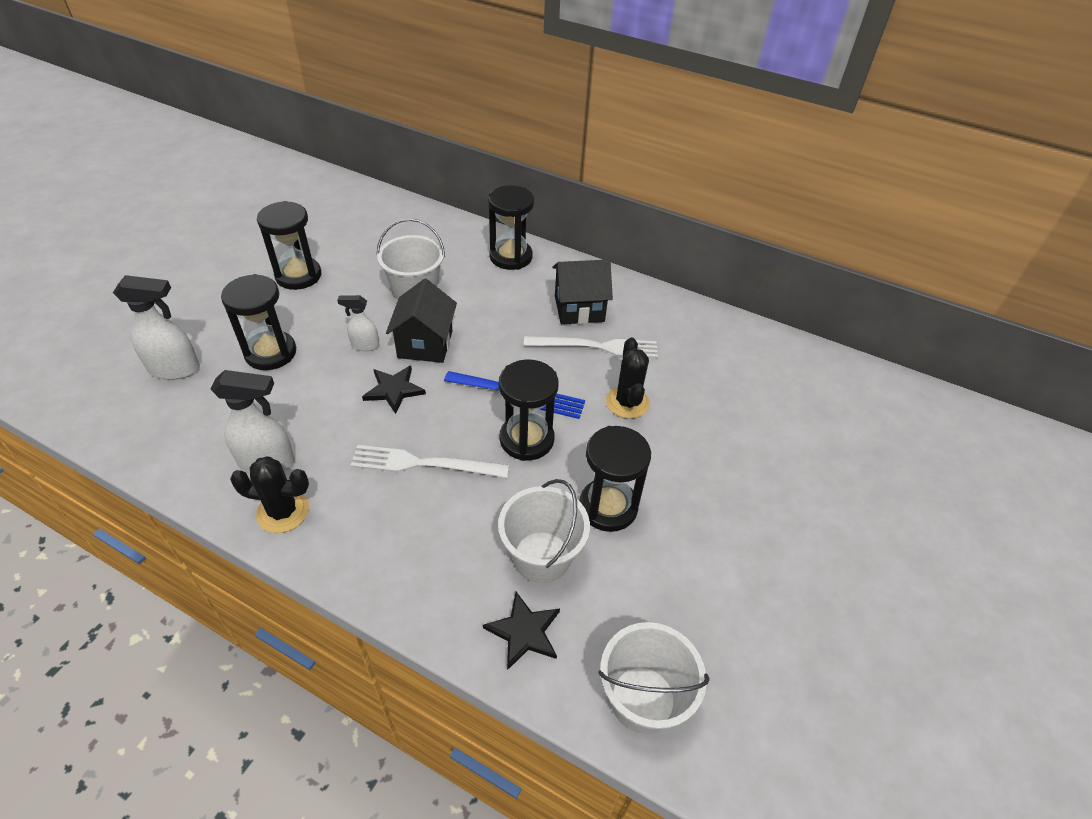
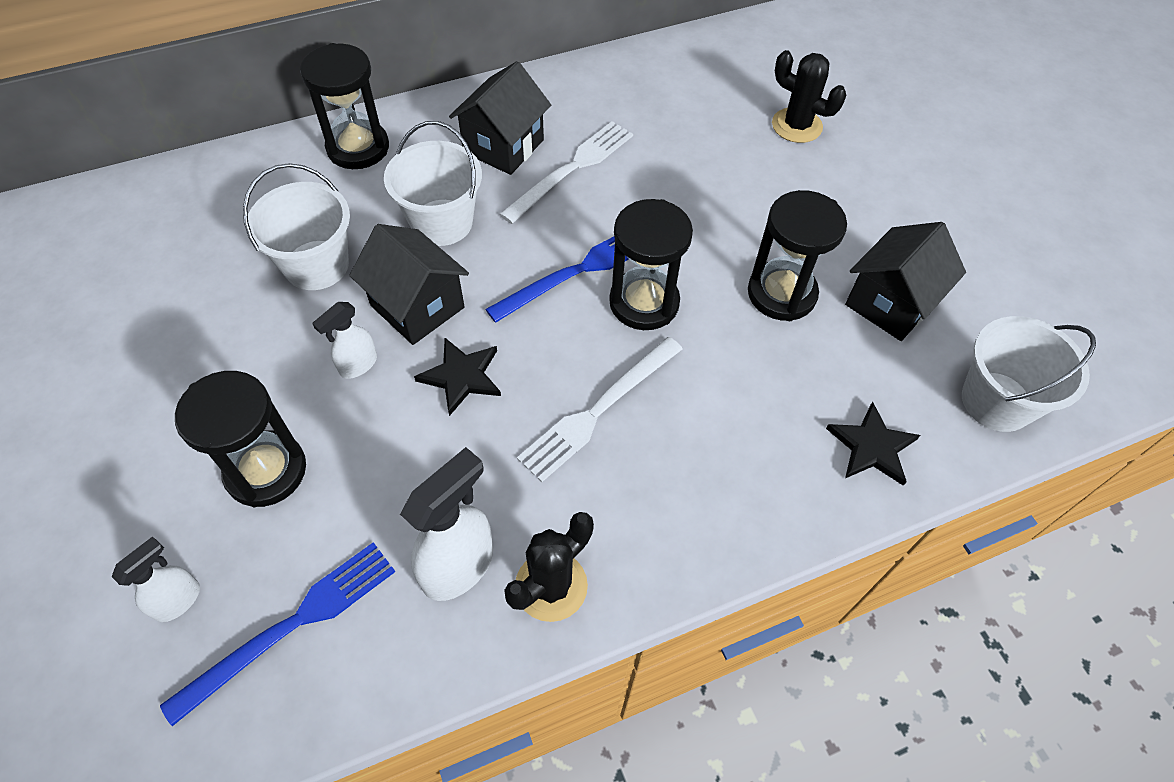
camera: 50 degrees left, 10 degrees up
white spray bottle [113,275,200,380] -> white spray bottle [112,536,200,622], size x0.59
black hourglass [257,201,321,290] -> none
white bucket [498,479,590,583] -> white bucket moved to [384,121,482,246]
black cactus [606,338,650,419] -> black cactus moved to [772,50,847,143]
none -> blue fork [160,542,395,726]
none -> black house [845,222,966,341]

